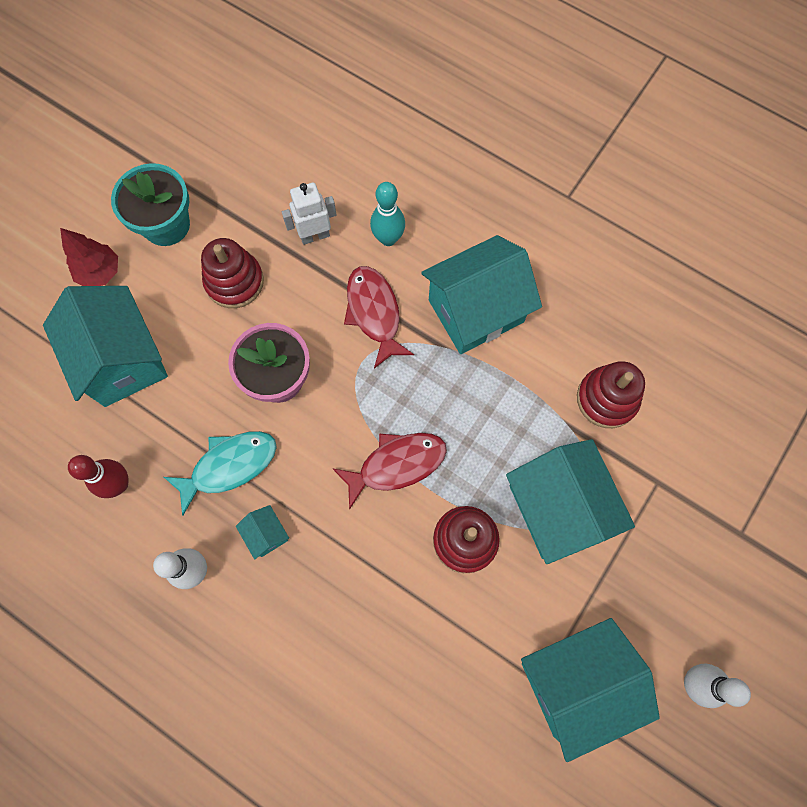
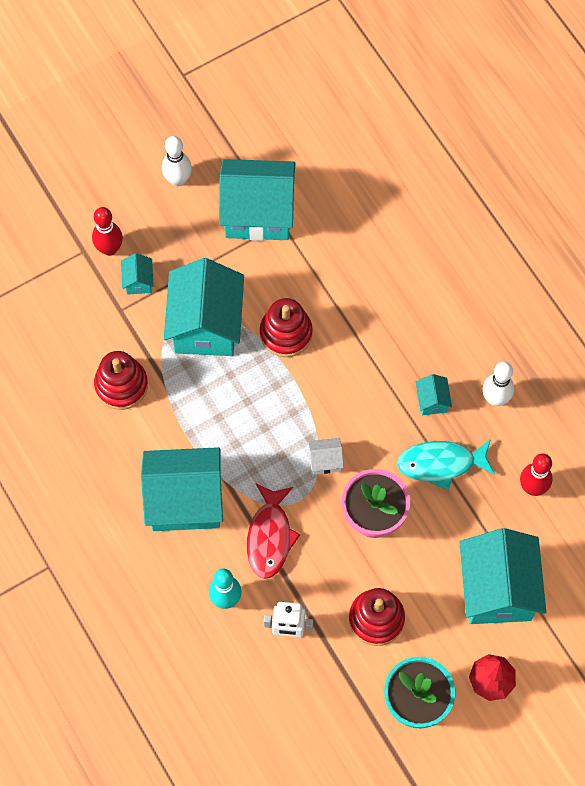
camera: 155 degrees left, 5 degrees down
red fish [332,433,447,510] -> none
none -> red bowling pin [92,207,123,256]
none -> turquoise house [121,253,153,295]
none -> white house [308,438,344,474]

